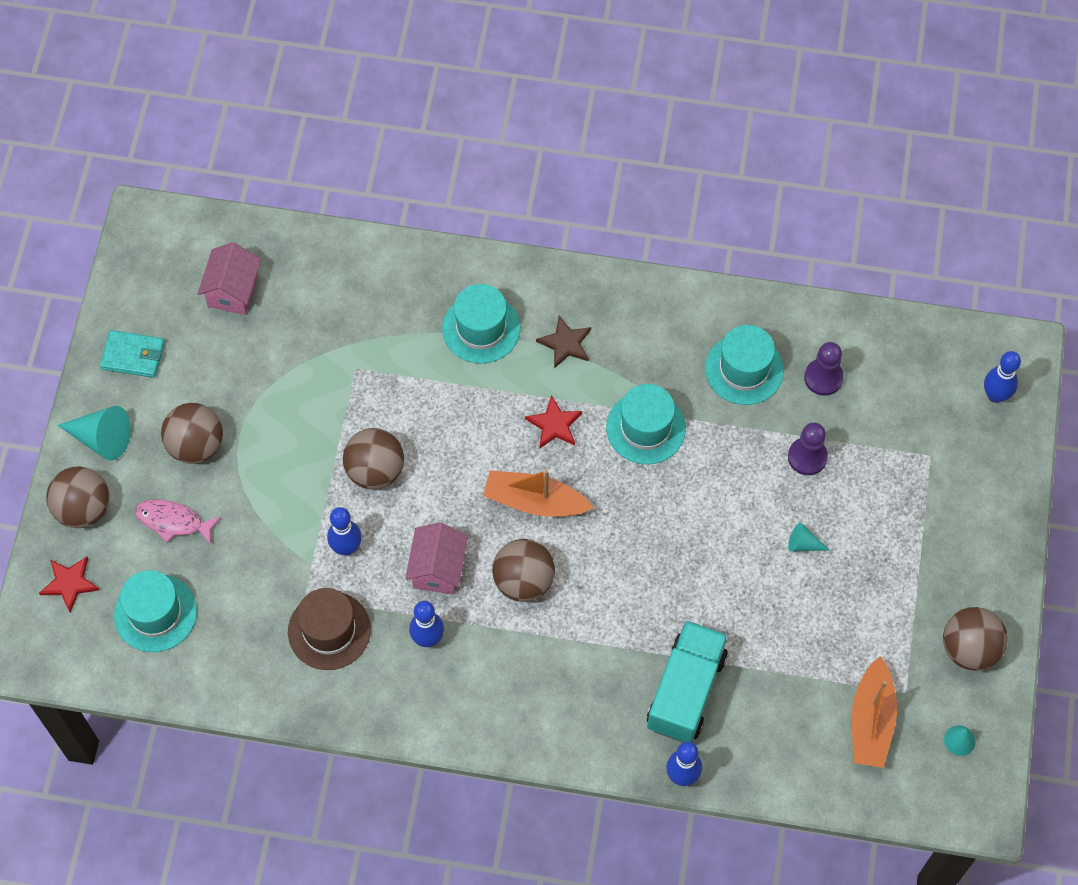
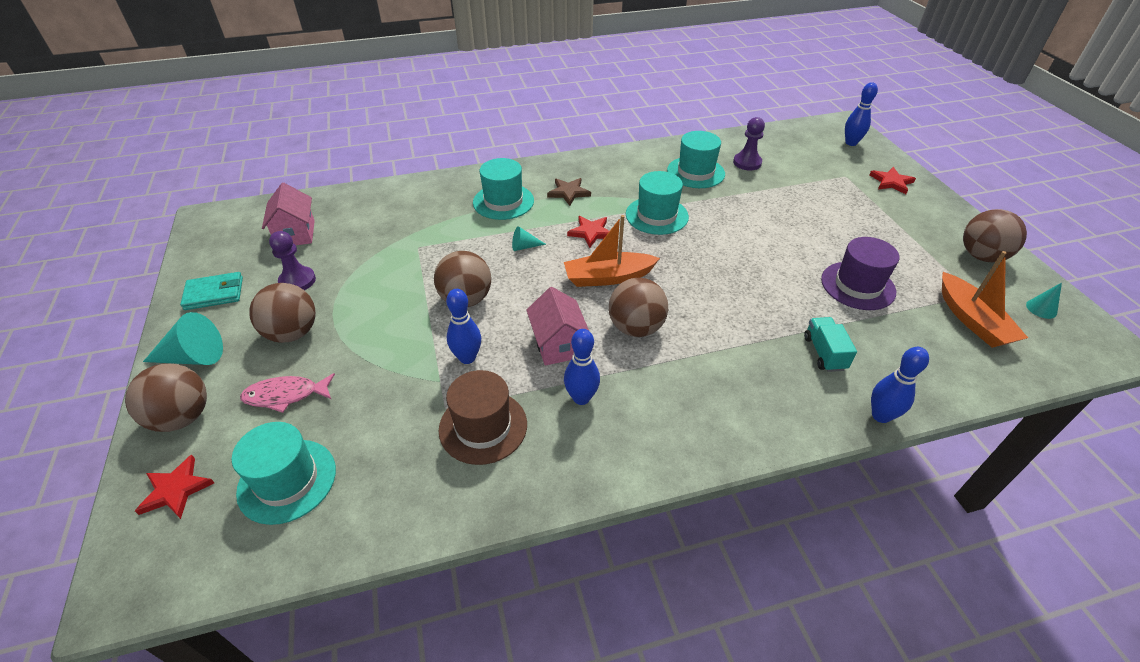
camera: 25 degrees left, 20 degrees down
turquoise truck [647,621,728,743] -> turquoise truck [804,317,857,372], size x0.53
purple pawn [788,423,828,475] -> purple pawn moved to [269,231,316,290]
turquoise cone [788,523,829,551] -> turquoise cone moved to [512,226,546,251]
none -> purple hat [821,237,899,310]
none -> red star [869,167,916,194]

